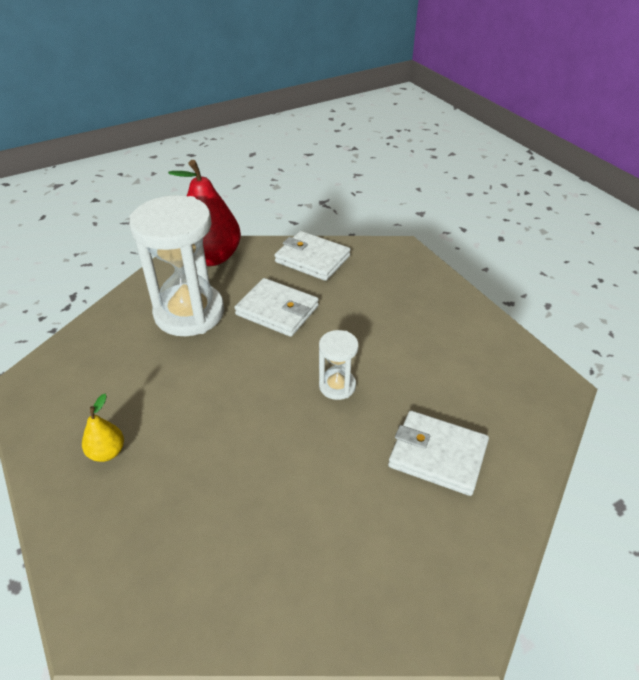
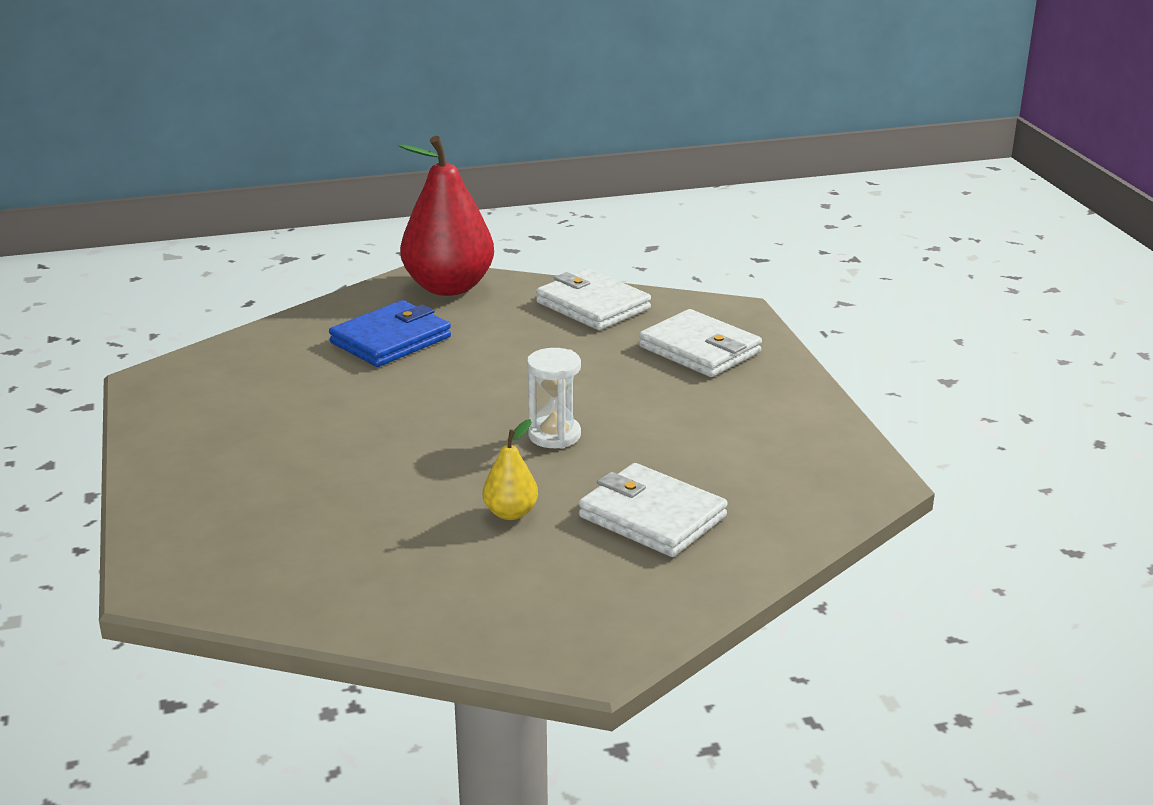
camera: 15 degrees right, 15 degrees down
yellow pear [82,394,124,462] -> yellow pear moved to [483,419,538,520]
white hourglass [129,195,224,336] -> blue wallet [329,300,451,367]
white wallet [234,278,319,337] -> white wallet moved to [639,309,762,377]

